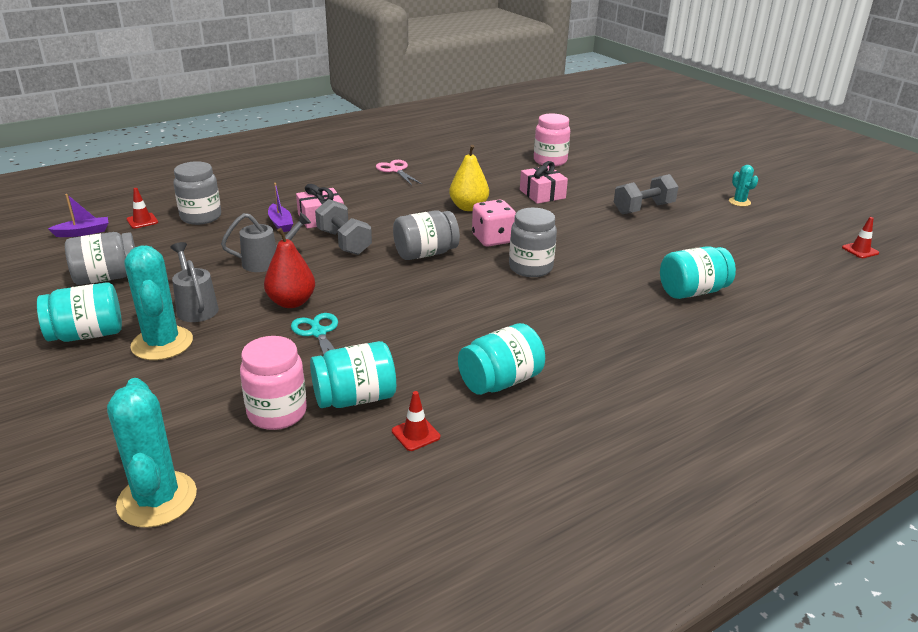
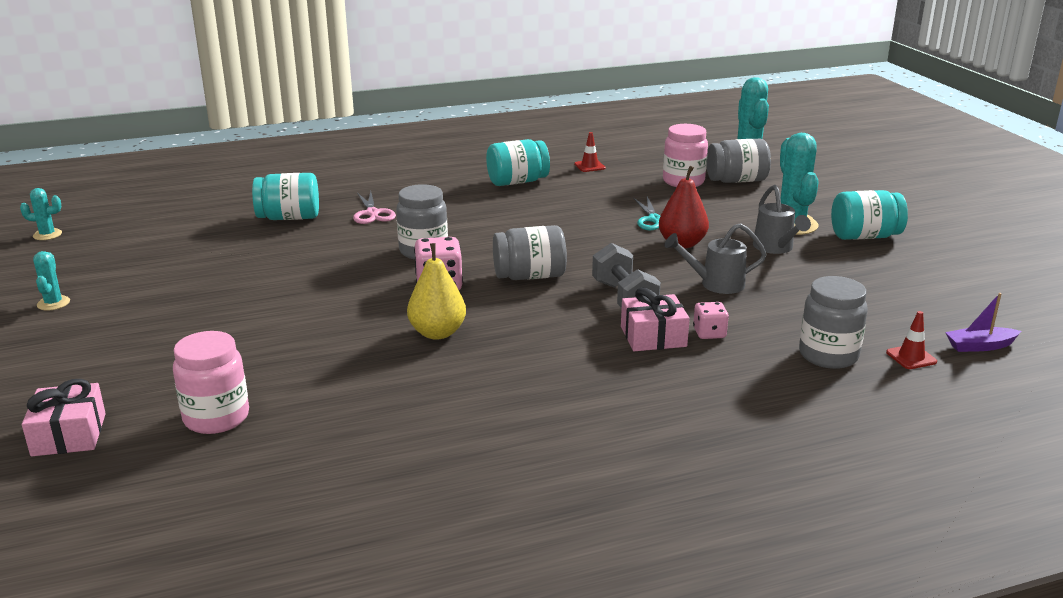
camera: 165 degrees left, 5 degrees down
grey jar [65,232,135,285] -> grey jar moved to [707,139,771,183]
purple boat [268,183,293,232] -> pink dice [693,302,729,339]
turquoise jar [310,341,396,408] -> none
pink scissors [376,160,422,185] -> pink scissors moved to [353,191,396,224]
pink gift [520,161,568,204] -> pink gift moved to [22,379,106,456]
grey dumbbell [614,174,679,214] -> none
red traffic cone [842,217,879,258] -> turquoise cactus [20,188,62,240]

